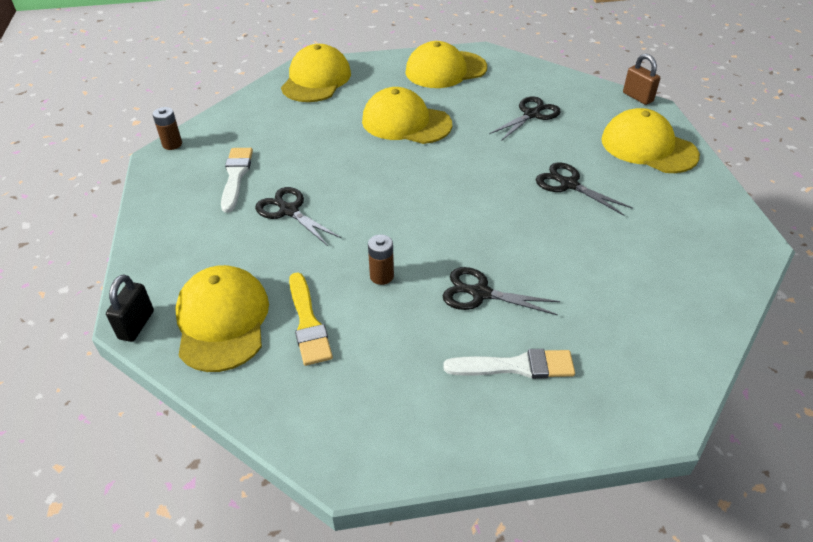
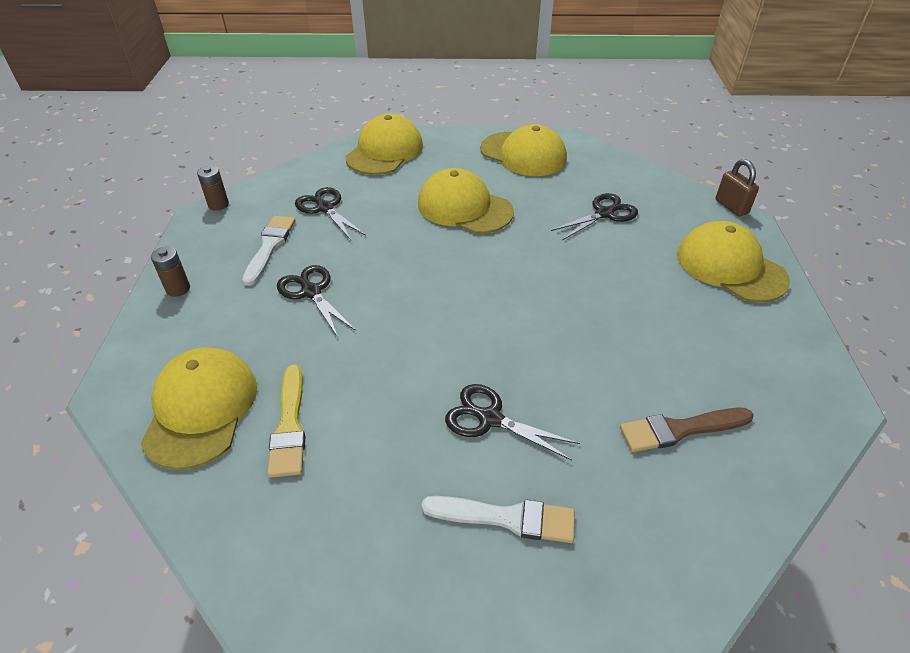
camera: 10 degrees right, 0 degrees up
black padlock [106,275,154,342] -> none
brown battery [368,235,394,285] -> brown battery moved to [151,247,190,297]
yellow cap [405,41,487,88] -> yellow cap turned 135 degrees counterclockwise [480,124,567,176]
black scissors [536,162,633,216] -> black scissors moved to [295,187,366,240]
none -> brown brush [620,408,754,452]

